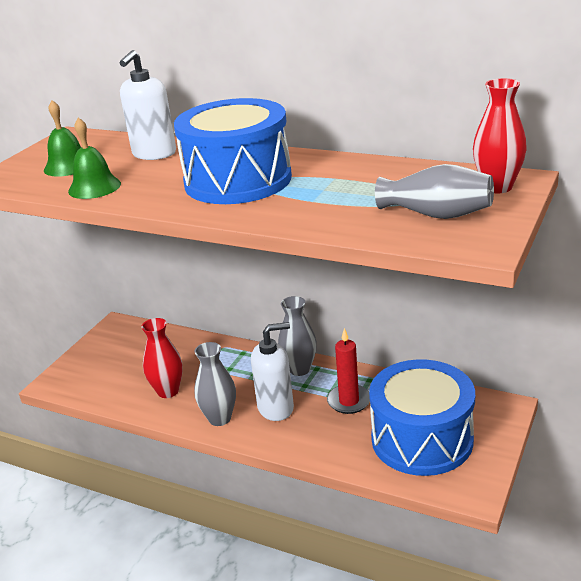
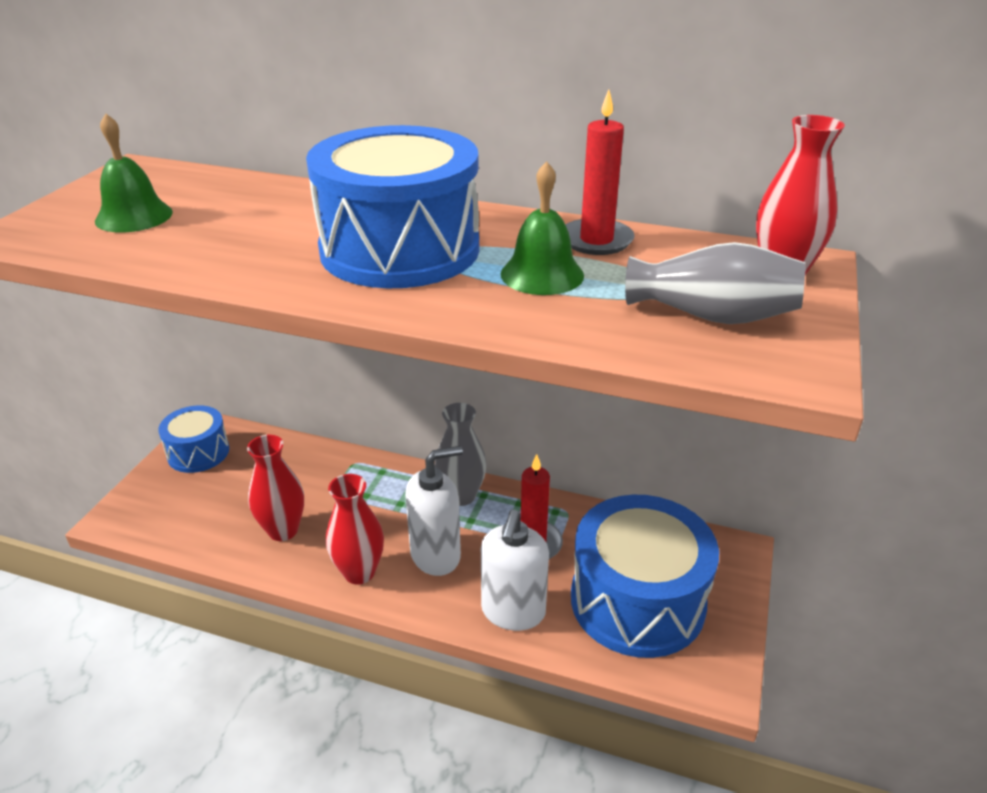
camera: 10 degrees left, 5 degrees up
green bell [68,117,121,199] -> green bell moved to [501,161,584,295]
white soap dispenser [119,50,176,160] -> white soap dispenser moved to [481,510,549,631]
grey vase [194,342,236,426] -> red vase [326,474,384,585]
none -> blue drum [158,405,229,473]
none -> red candle [566,89,634,255]

